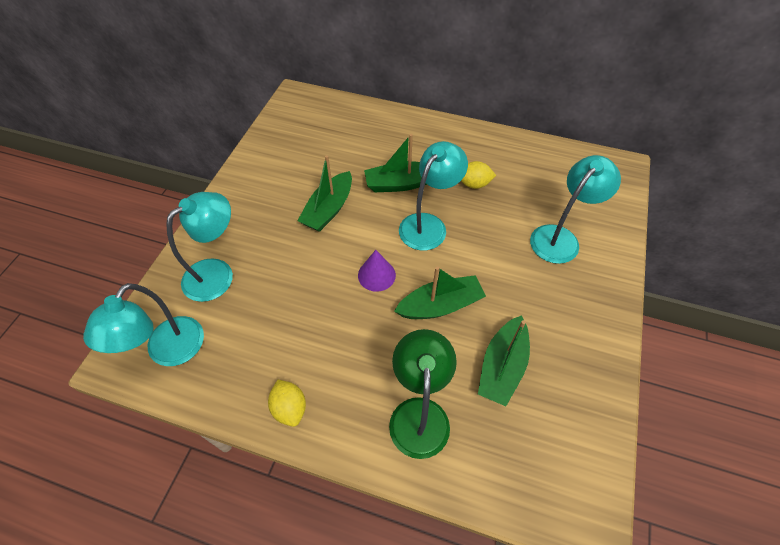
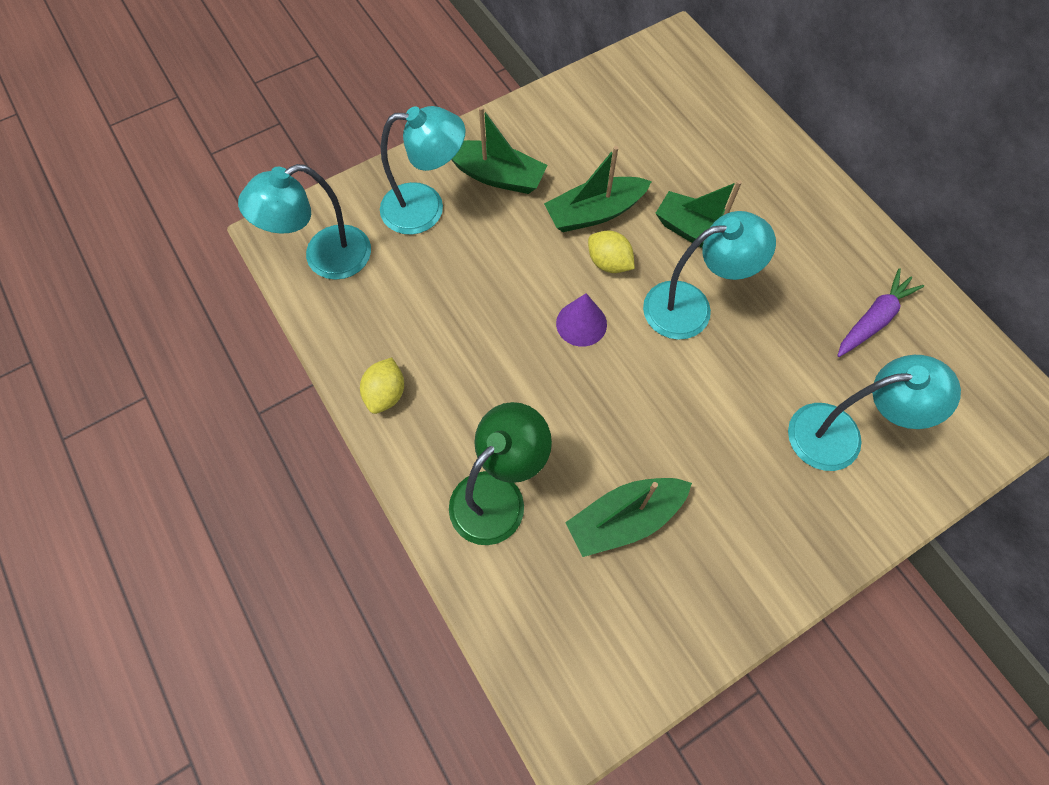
camera: 40 degrees right, 10 degrees up
green boat [394,266,486,319] -> green boat moved to [451,106,548,194]
yellow lemon [461,161,496,189] -> yellow lemon moved to [588,231,635,273]
none -> purple carrot [837,268,924,357]

